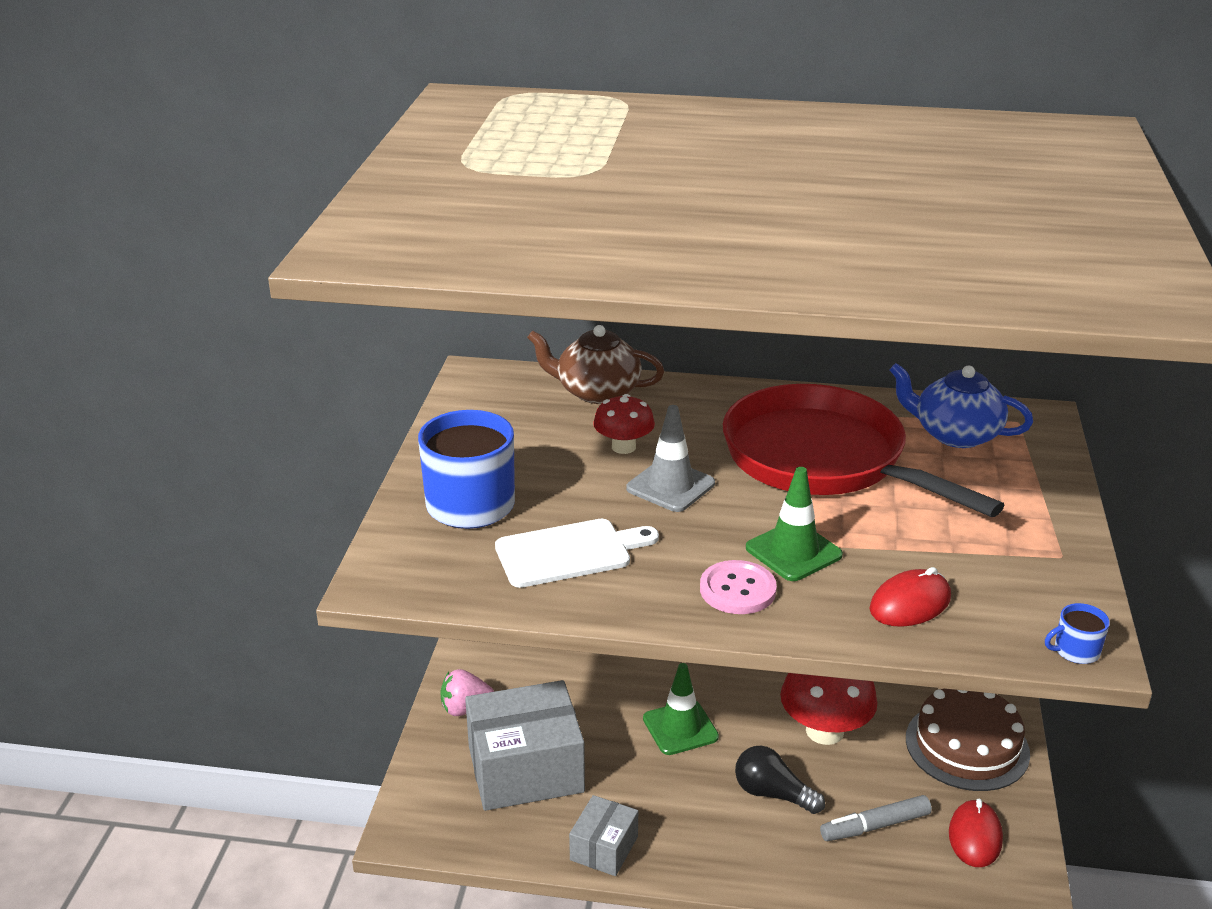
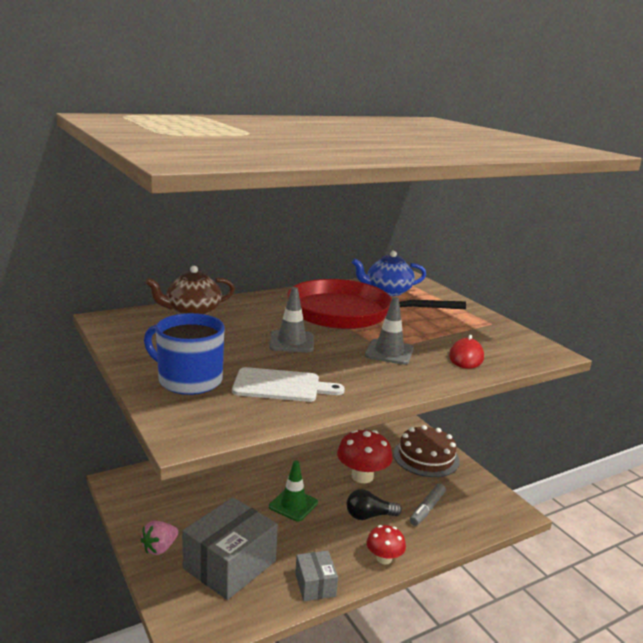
camera: 40 degrees left, 10 degrees down
white cutting board [495,519,659,588] -> white cutting board turned 60 degrees clockwise [232,367,345,402]
red mushroom [593,394,655,454] -> red mushroom moved to [366,525,406,565]
pink button [700,560,777,614] -> none
green traffic cone [746,467,843,581] -> grey traffic cone [365,297,414,365]
red mouse [949,799,1003,867] -> none
blue mug [1045,603,1110,664] -> none

